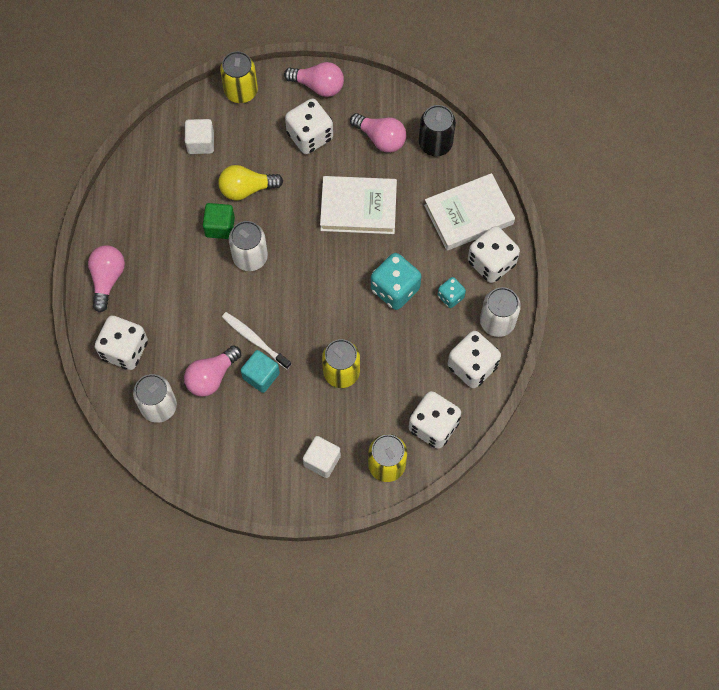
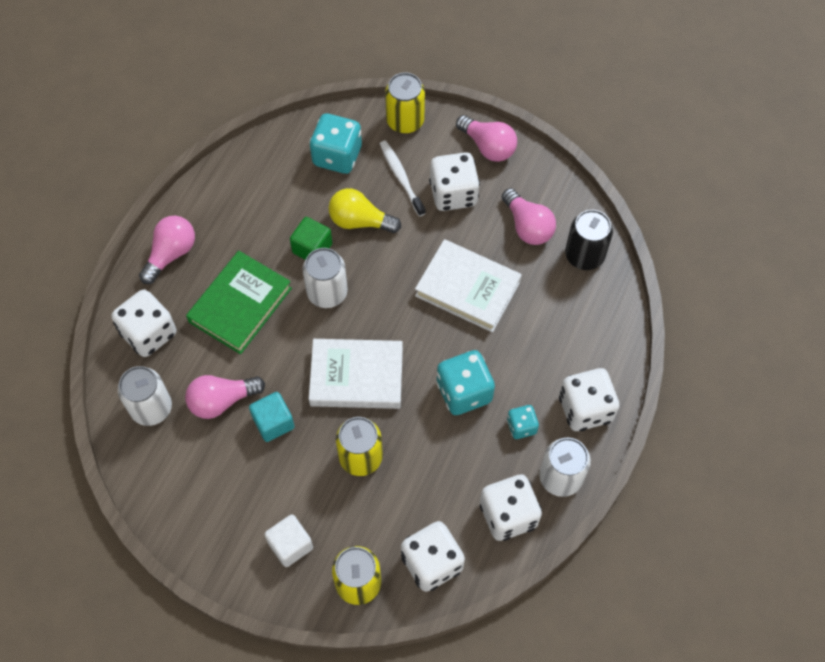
camera: 25 degrees right, 5 degrees down
white cube [185,119,214,154] -> turquoise dice [309,113,362,174]
white toothbrush [222,312,291,369] -> white toothbrush moved to [380,140,426,217]
white book [424,173,515,251] -> white book moved to [309,339,403,409]
none -> green book [186,251,292,354]

